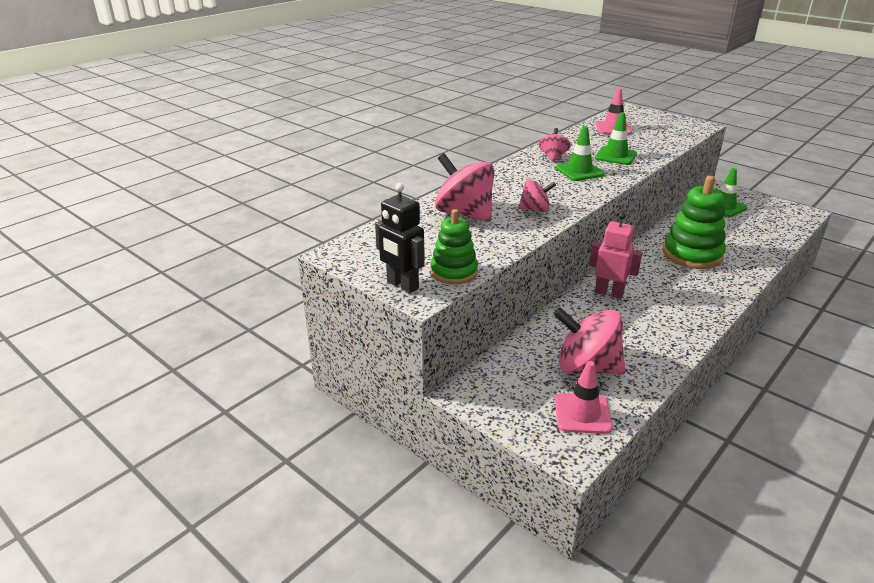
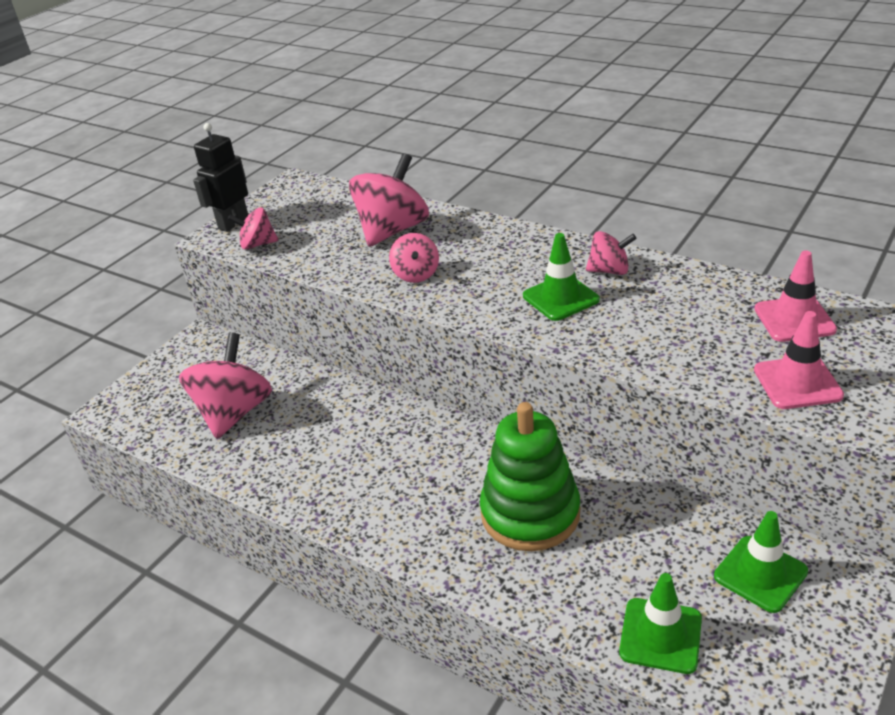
camera: 85 degrees right, 5 degrees up
green stacking toy [431,209,478,284] -> pink spinning top [228,208,279,250]
pink traffic cone [555,361,613,434] -> pink traffic cone moved to [754,311,844,409]
pink robot [589,212,642,299] -> none
green traffic cone [595,112,637,165] -> green traffic cone moved to [619,573,702,674]

